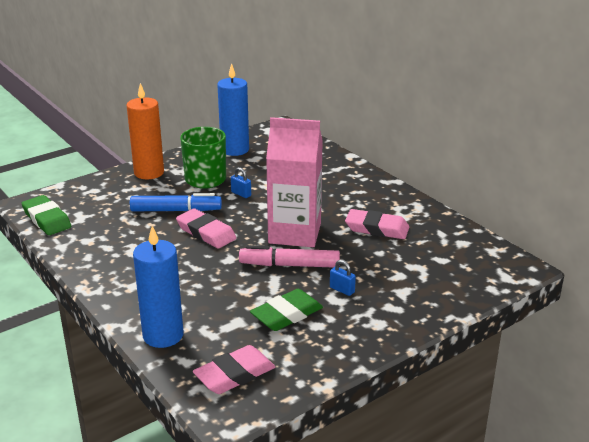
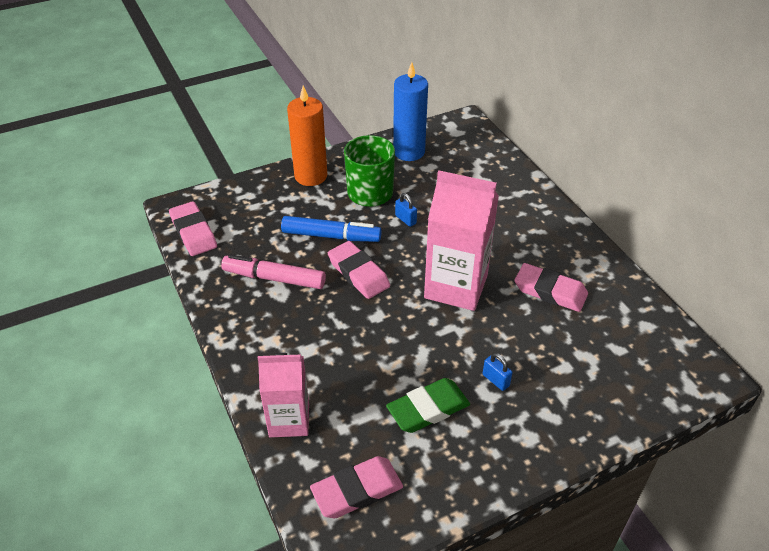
camera: 10 degrees right, 15 degrees up
green eraser [22,195,72,235] -> pink eraser [169,201,217,256]
blue candle [133,226,183,348] -> pink carton [258,353,309,437]
pink marker [239,245,340,268] -> pink marker moved to [221,254,326,289]

